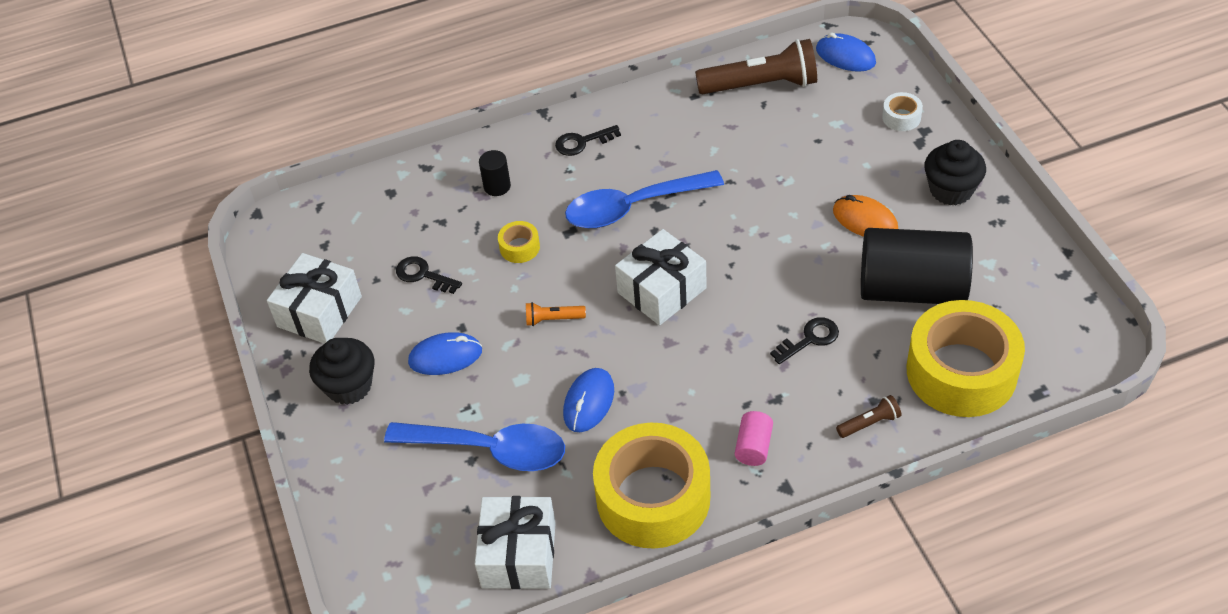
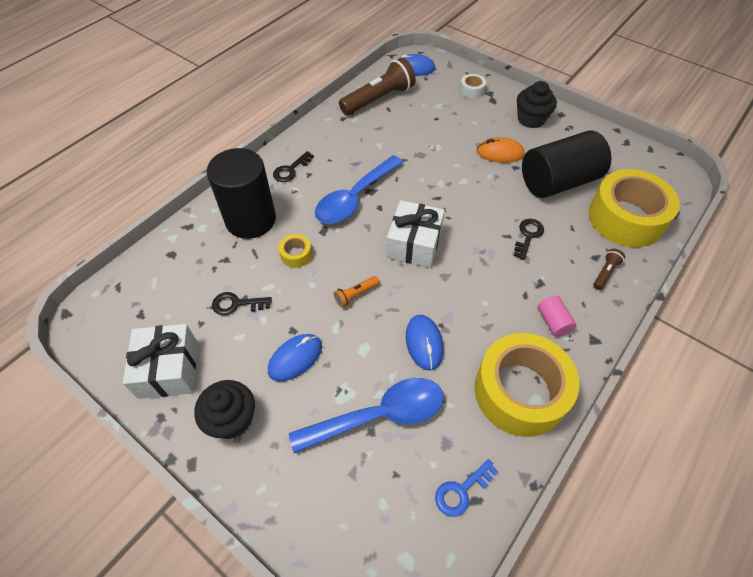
camera: 35 degrees left, 5 degrees up
white gift [475,496,556,589] -> blue key [435,459,498,517]
black cylinder [479,150,511,196] -> black cylinder [207,148,276,239], size x2.42

